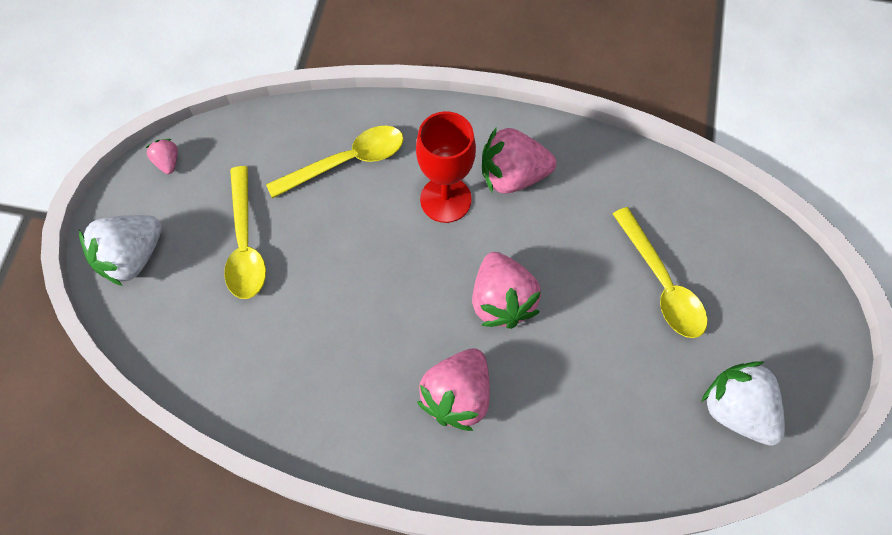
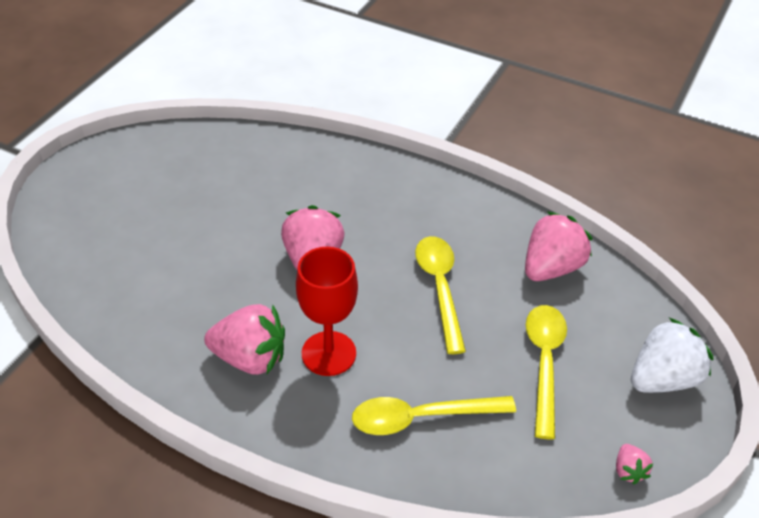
camera: 165 degrees left, 20 degrees down
pink strawberry [417,348,490,431] -> pink strawberry moved to [525,211,593,281]
yellow spoon [613,207,708,338] -> yellow spoon moved to [415,236,466,354]
white strawberry [701,361,785,446] -> none

